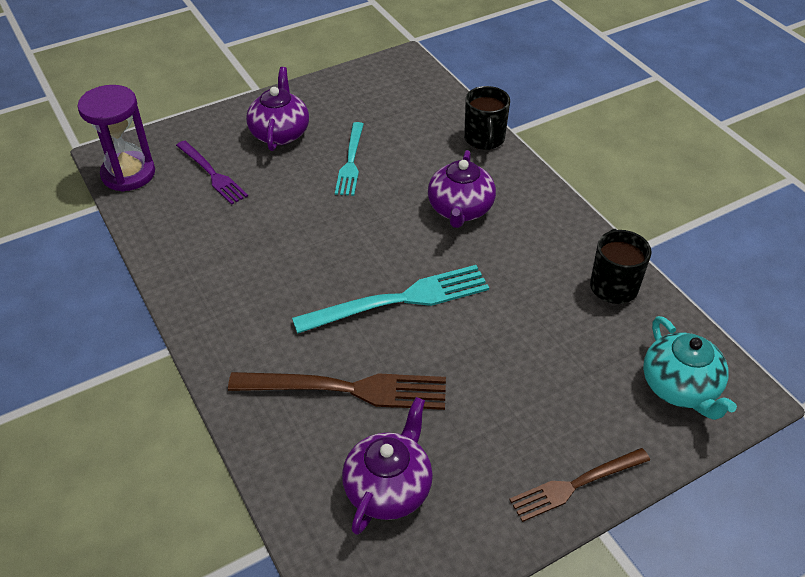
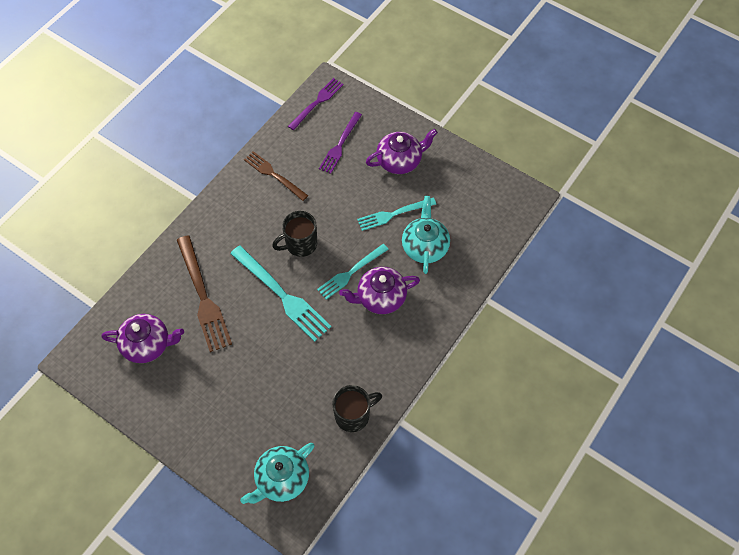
camera: 65 degrees right, 15 degrees up
purple hourglass [77,85,155,192] -> purple fork [288,78,344,130]
black mug [464,86,510,150] -> black mug moved to [272,211,317,257]
brown fork [509,448,650,522] -> brown fork moved to [244,151,308,201]
none -> turquoise fork [317,244,389,300]
none -> turquoise teapot [402,196,450,274]

